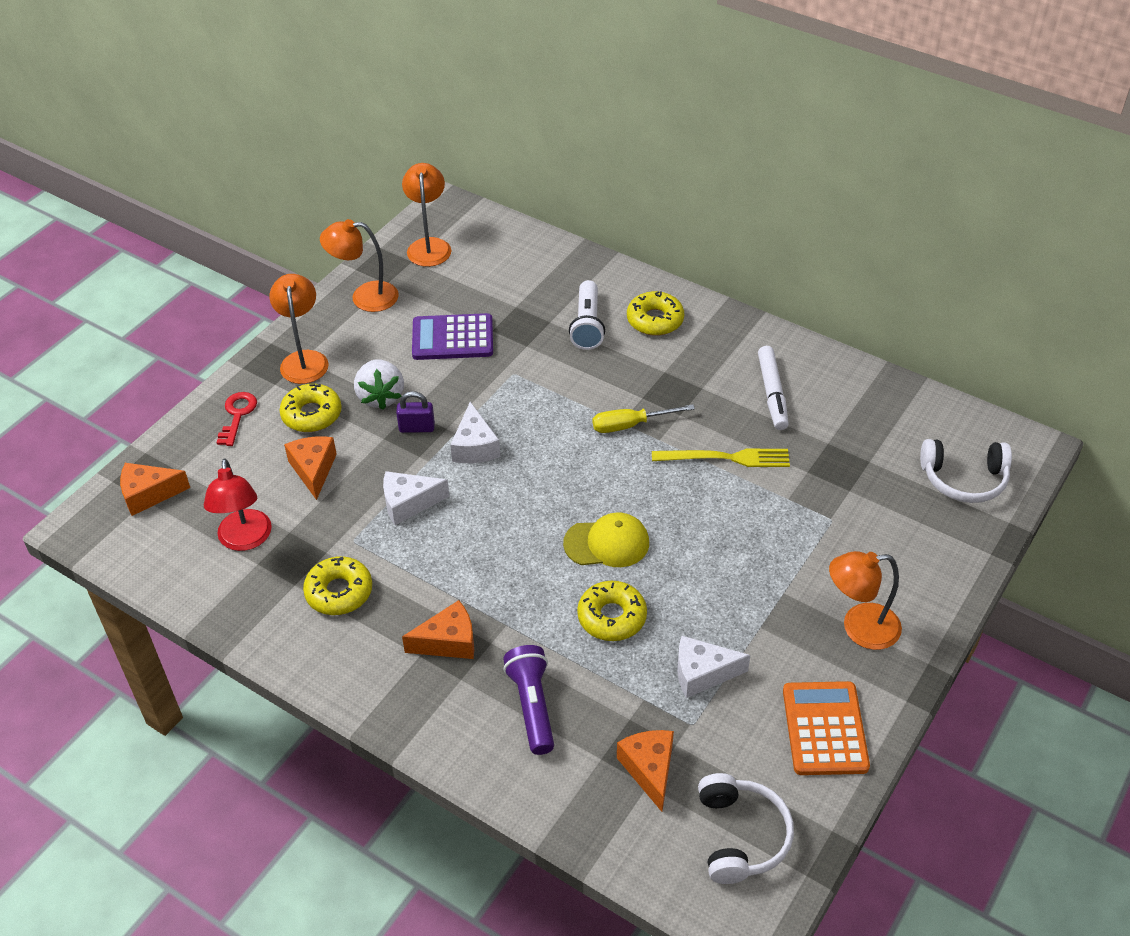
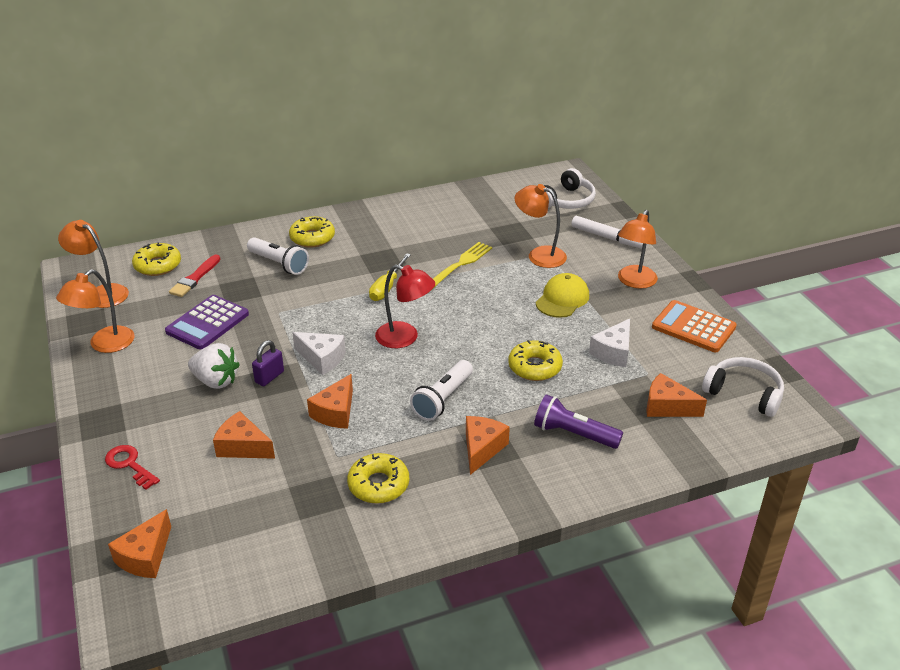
camera: 55 degrees left, 10 degrees down
red lamp [204,458,272,551] -> red lamp moved to [375,264,435,348]
orange lamp [269,274,329,384] -> orange lamp moved to [515,184,567,268]
yellow donut [280,384,342,432] -> yellow donut moved to [132,243,181,276]
white cheese [383,471,450,525] -> orange cheese [307,374,353,429]
yellow cap [563,512,649,567] -> yellow cap moved to [536,273,589,318]
white marker [758,346,789,430] -> white marker moved to [571,216,648,248]
none -> red brush [169,255,220,297]
none -> white flashlight [410,360,473,421]

